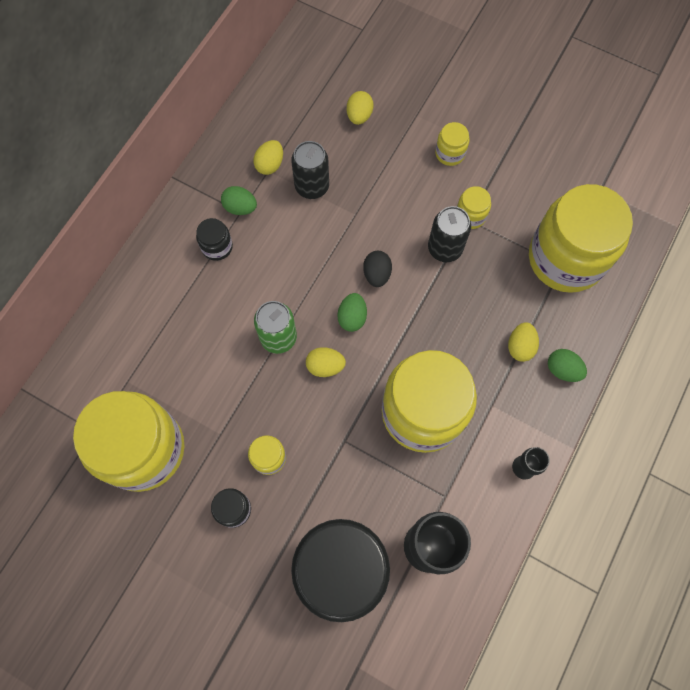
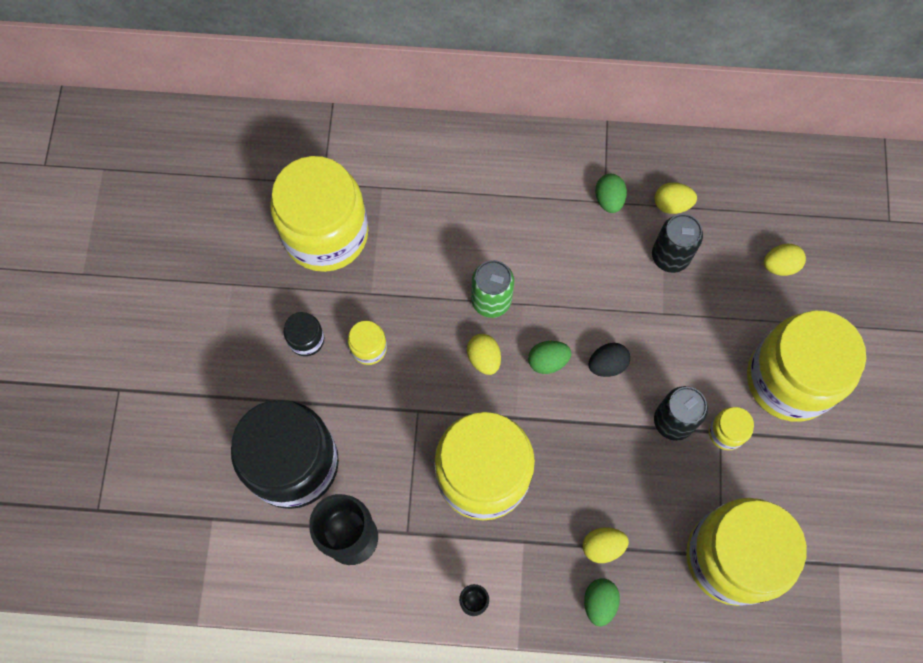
camera: 65 degrees right, 0 degrees up
black jar [196,218,233,261] -> none
yellow jar [435,122,470,166] -> yellow jar [747,310,866,422], size x2.45

